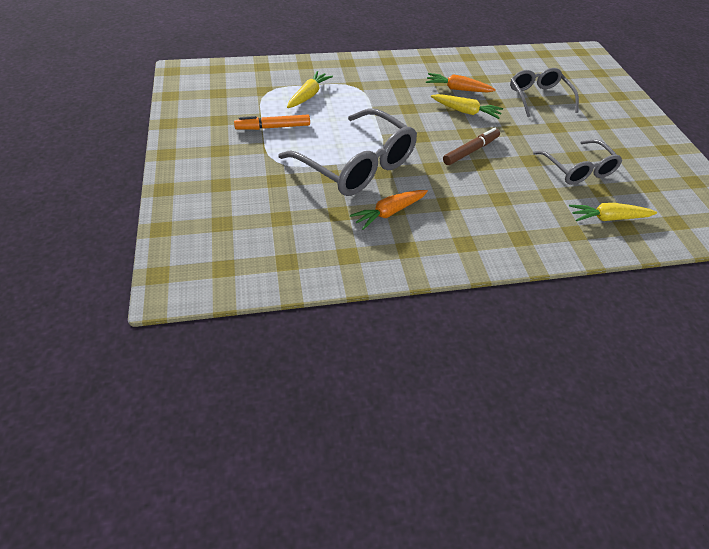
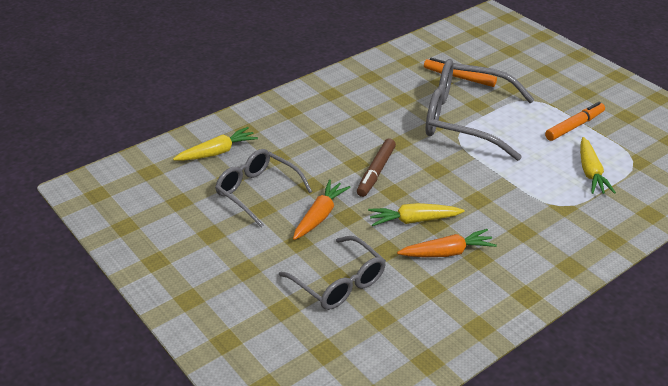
camera: 155 degrees right, 10 degrees down
orange carrot [350,190,428,230] -> orange carrot moved to [293,180,351,240]
none -> orange marker [424,58,497,87]

